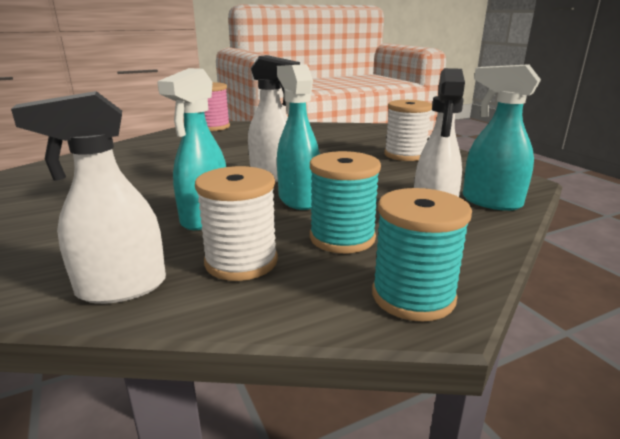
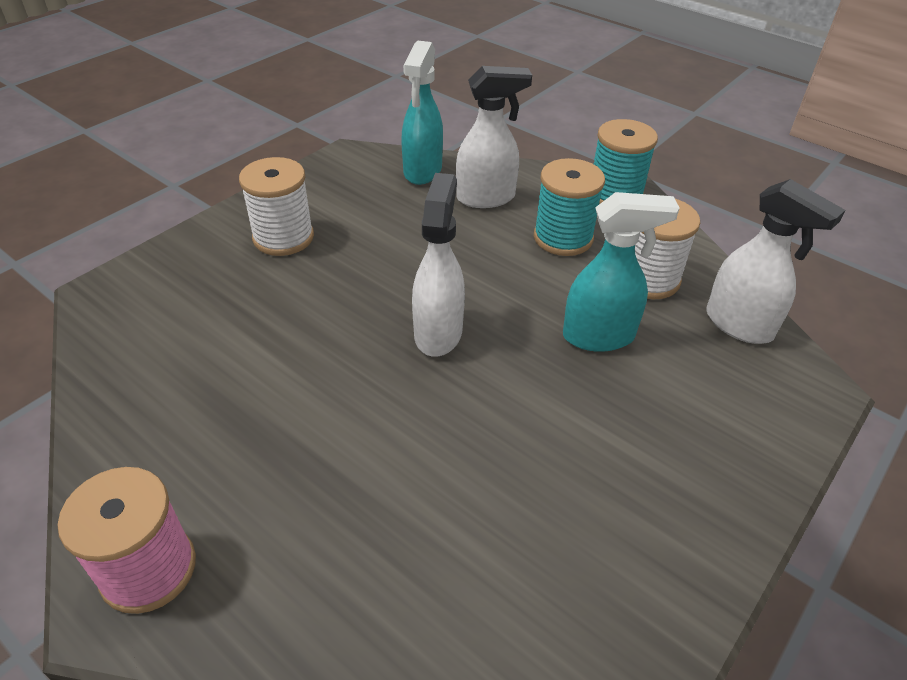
camera: 115 degrees left, 20 degrees up
turquoise spray bottle [277,64,320,210] -> none

